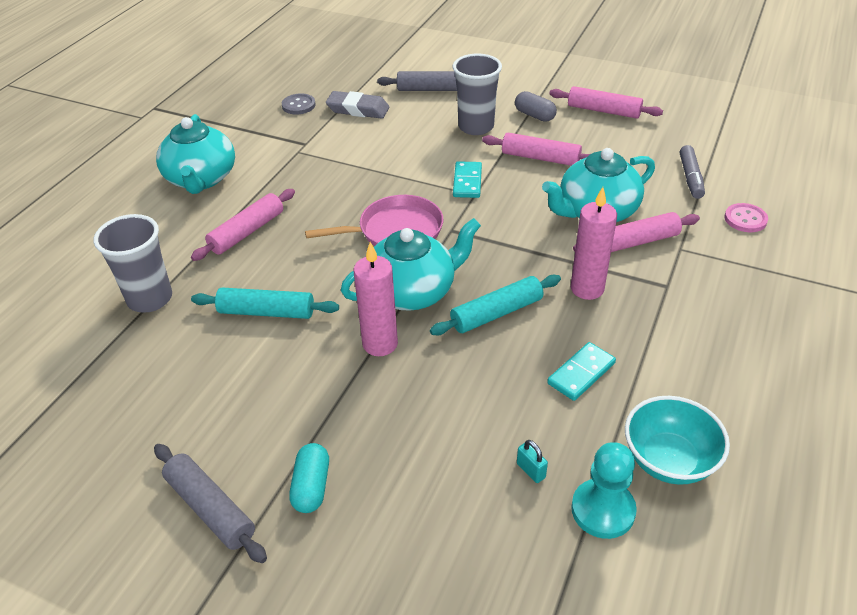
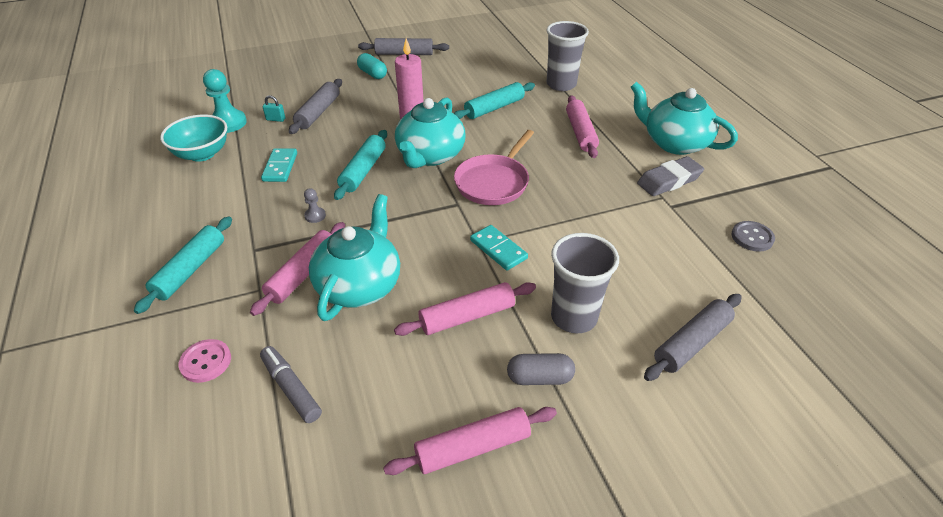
camera: 135 degrees right, 0 degrees up
grey eraser [326,91,390,119] -> grey eraser moved to [637,156,704,196]
pink candle [571,187,617,300] -> grey pawn [304,188,326,223]
none -> turquoise rolling pin [134,216,232,314]
none -> grey rolling pin [289,79,342,134]

